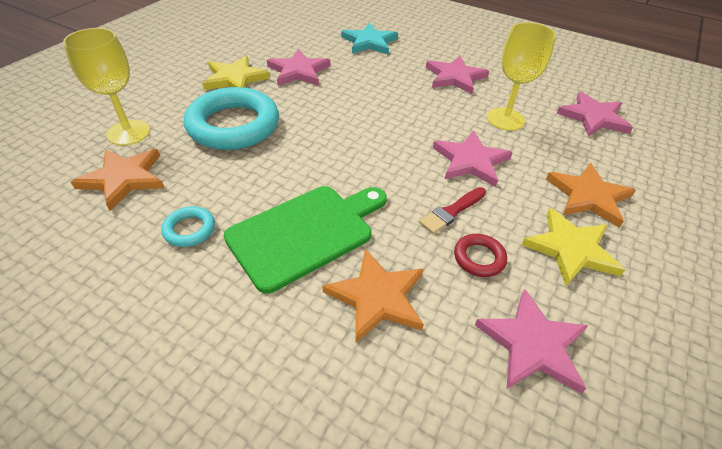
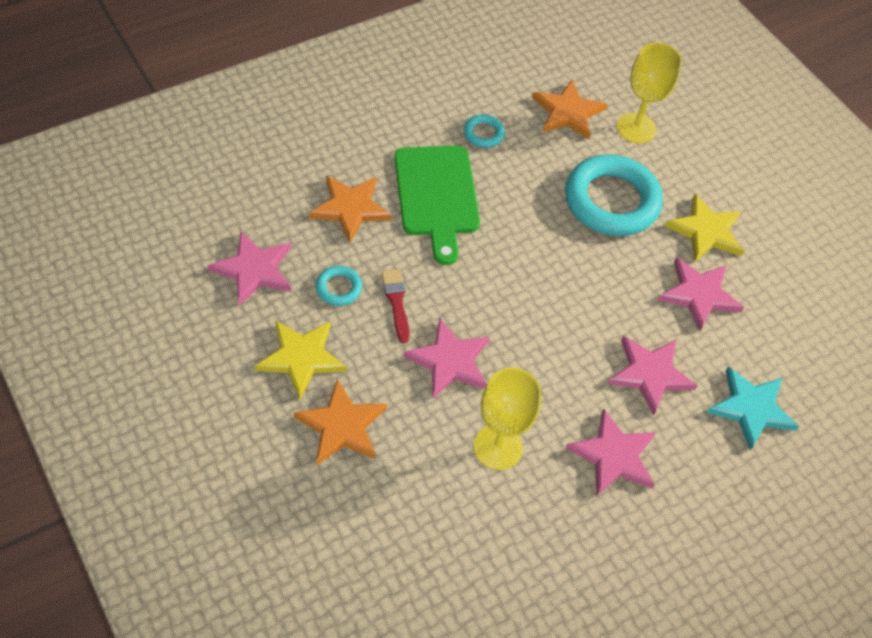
camera: 115 degrees right, 10 degrees up
red ring [454,234,507,277] -> turquoise ring [316,266,362,306]
pink star [556,91,633,137] -> pink star moved to [607,336,698,416]

